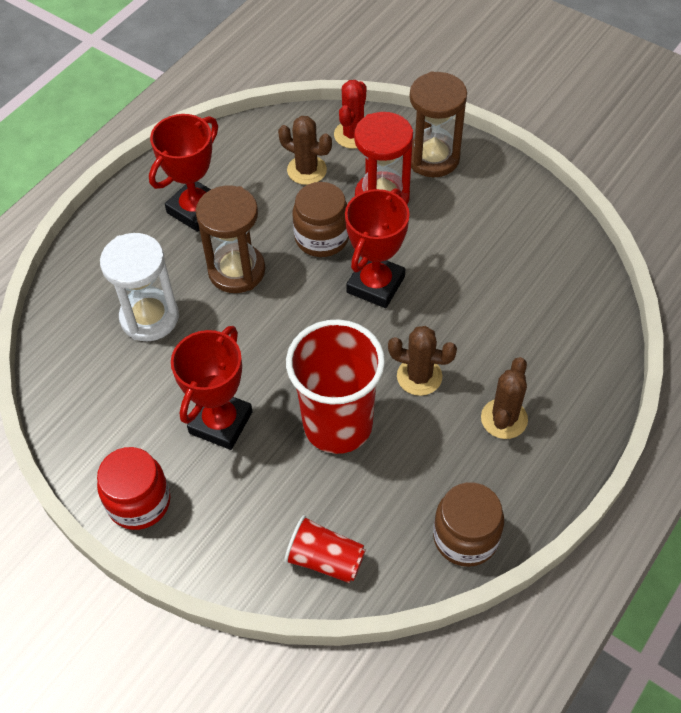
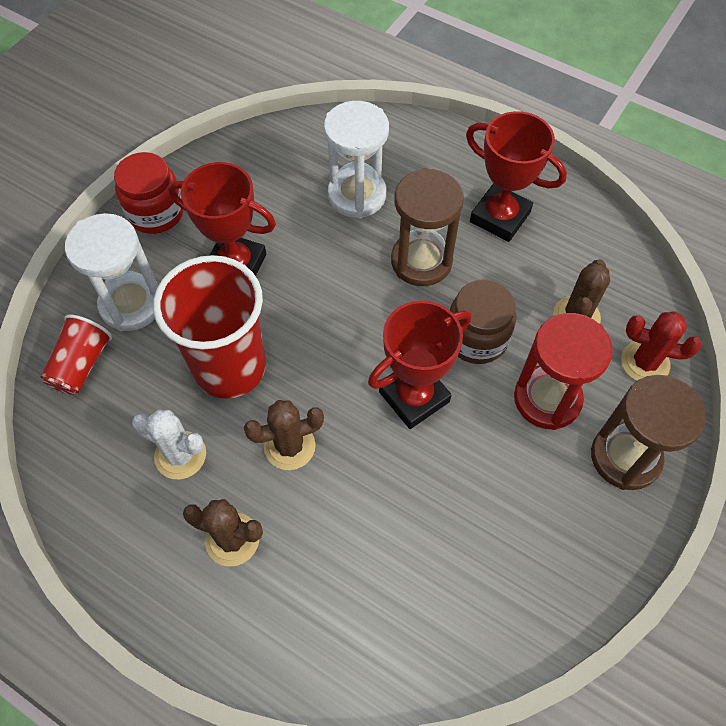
camera: 85 degrees right, 5 degrees up
red trophy [345,188,410,308] -> red trophy turned 60 degrees counterclockwise [368,301,471,429]
brown cactus [388,326,457,396] -> brown cactus turned 60 degrees clockwise [244,400,324,470]
brown jar [433,482,504,567] -> none
none -> white hourglass [65,213,159,331]
none -> white cactus [132,410,206,479]

